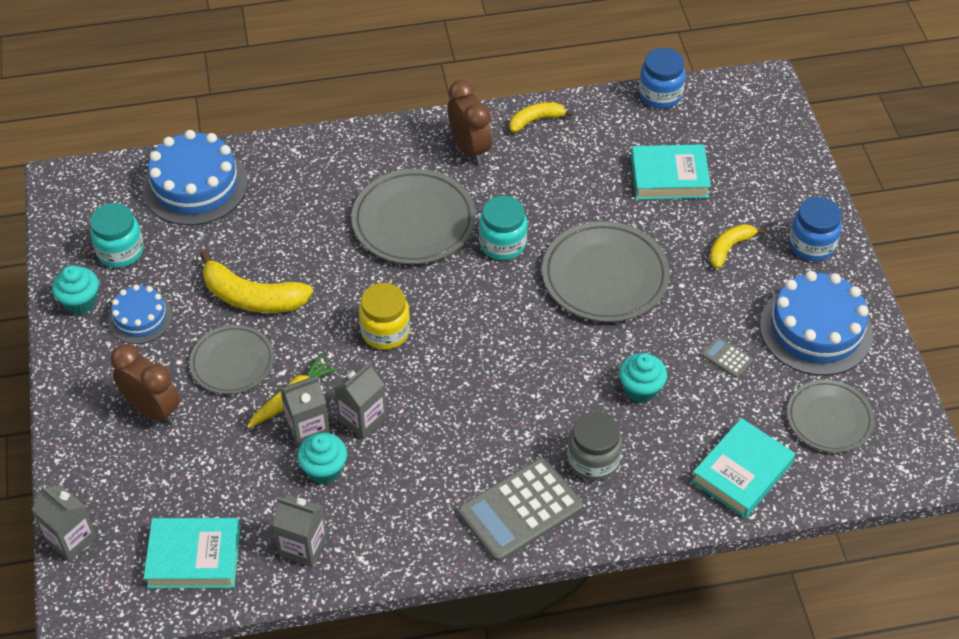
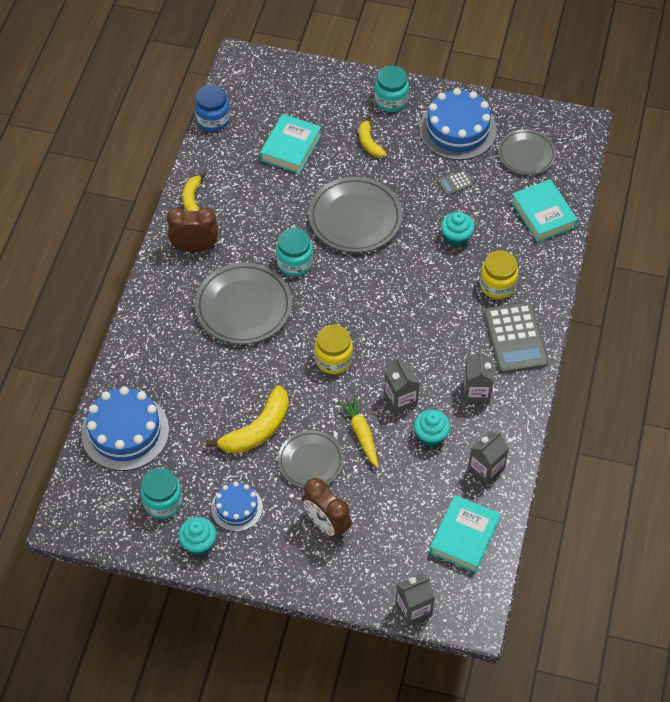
camera: 65 degrees left, 5 degrees up
brown clock [111,344,180,424] -> brown clock turned 105 degrees counterclockwise [302,478,352,539]
grey carton [280,376,330,448] -> grey carton moved to [463,350,494,403]
grey jar [567,411,622,481] -> yellow jar [480,250,518,299]
blue jar [789,197,842,261] -> turquoise jar [374,66,409,112]

